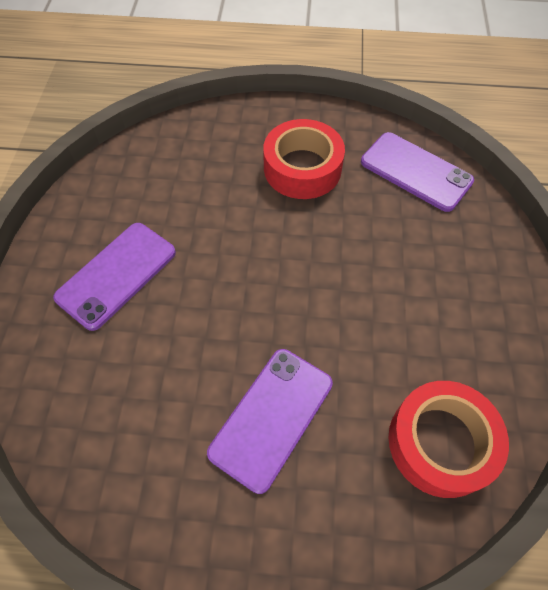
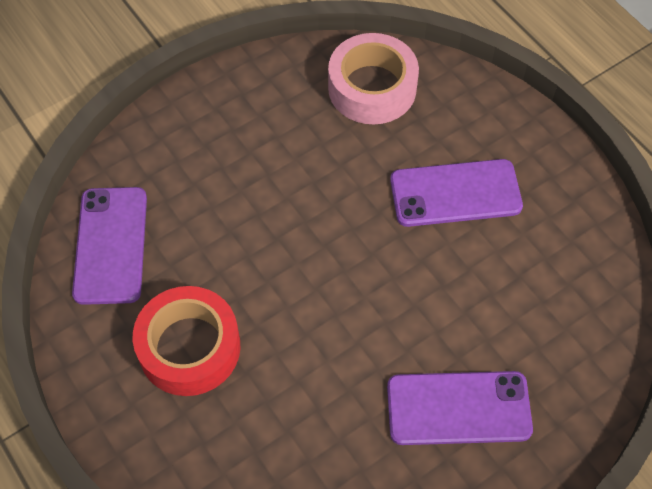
camera: 130 degrees left, 0 degrees up
red tape [388,381,509,498] -> pink tape [328,33,419,124]

